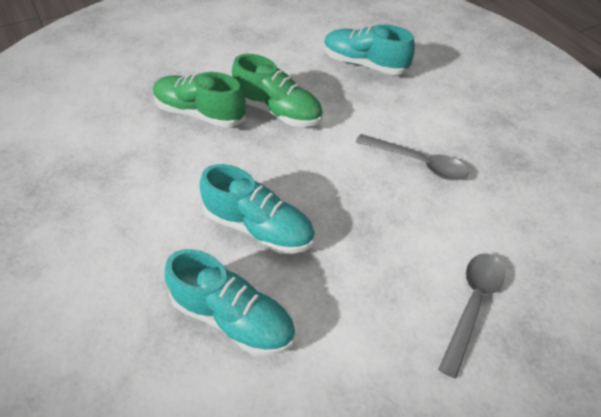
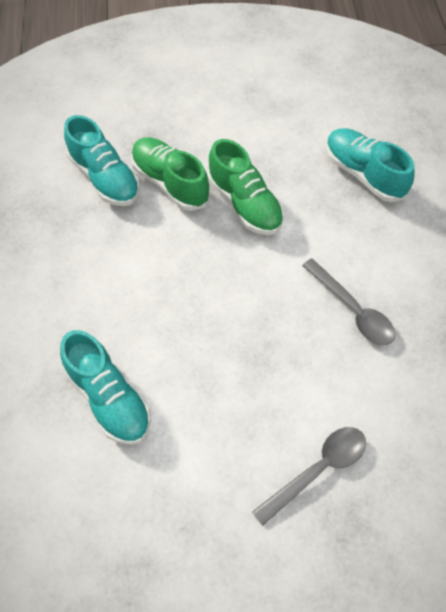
camera: 25 degrees right, 10 degrees up
turquoise shoe [200,164,315,254] -> turquoise shoe moved to [64,115,140,206]

